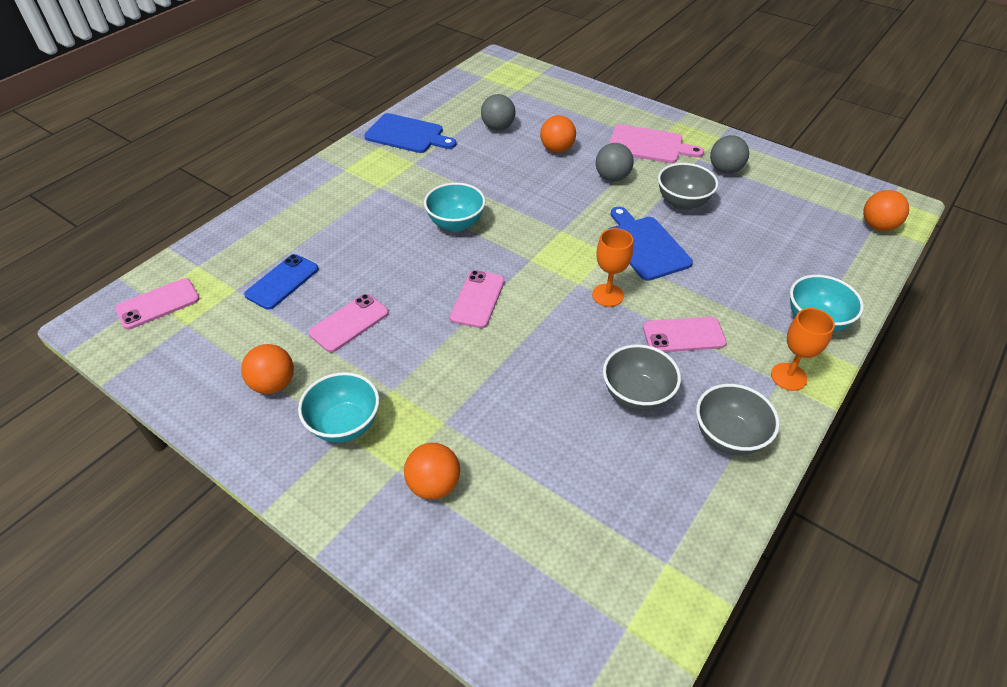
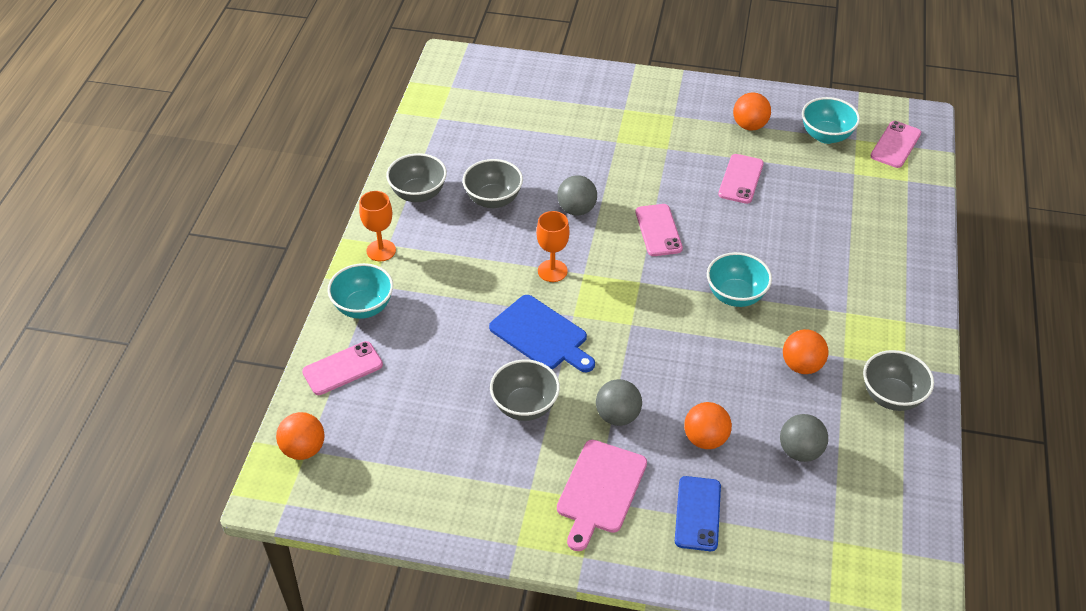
camera: 155 degrees right, 0 degrees up
blue phone [244,254,319,310] -> blue phone moved to [675,476,721,551]
turquoise bowl [298,372,379,443] -> turquoise bowl moved to [802,97,860,144]
blue cutting board [364,113,456,153] -> grey bowl [863,350,934,411]
orange ball [404,443,460,500] -> orange ball moved to [783,329,828,374]
pink cutting board [609,124,704,163] -> pink cutting board turned 60 degrees counterclockwise [557,440,647,551]
pink phone [643,317,727,352] -> pink phone moved to [302,341,383,395]
grey ball [710,135,749,174] -> grey ball moved to [557,175,597,216]

